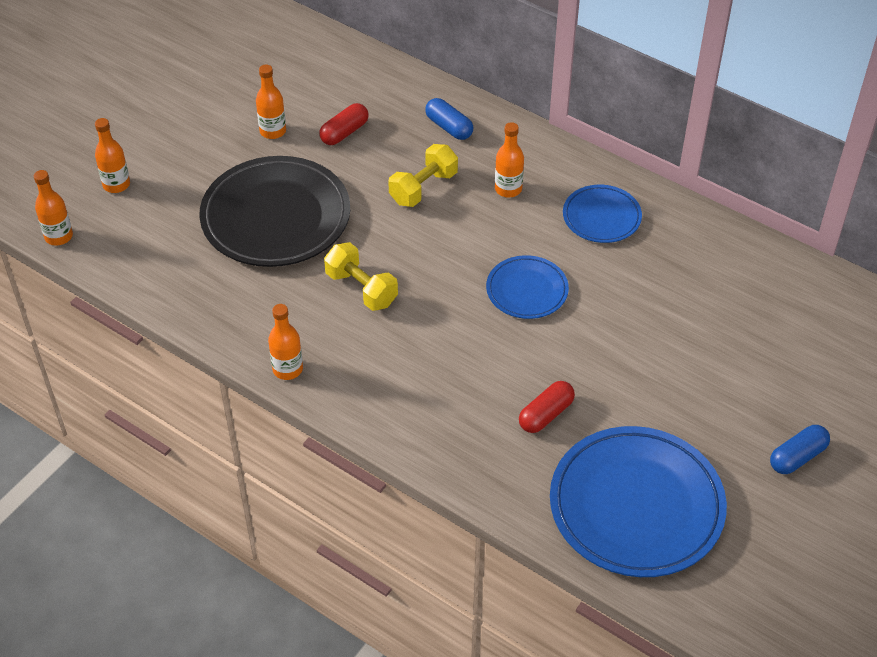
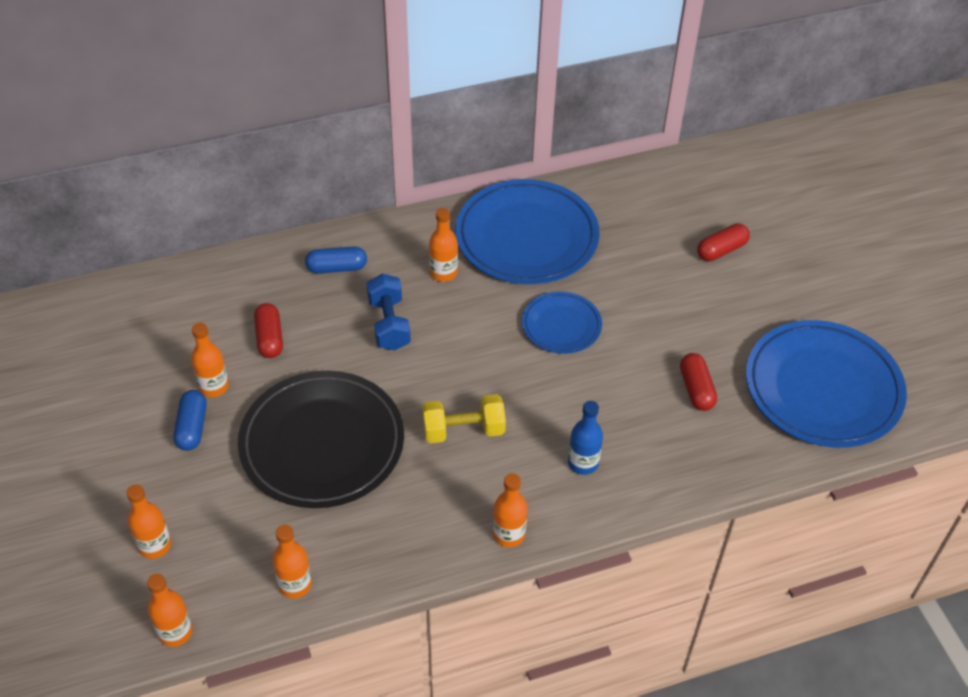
camera: 55 degrees left, 0 degrees up
yellow dumbbell [388,144,458,207] -> blue dumbbell [367,274,411,351]
blue plate [563,185,642,243] -> blue plate [455,179,600,284], size x1.90
blue capsule [770,425,830,474] -> blue capsule moved to [173,390,207,451]
none -> orange bottle [272,525,312,598]
none -> blue bottle [568,401,603,475]
none -> red capsule [697,223,750,261]

